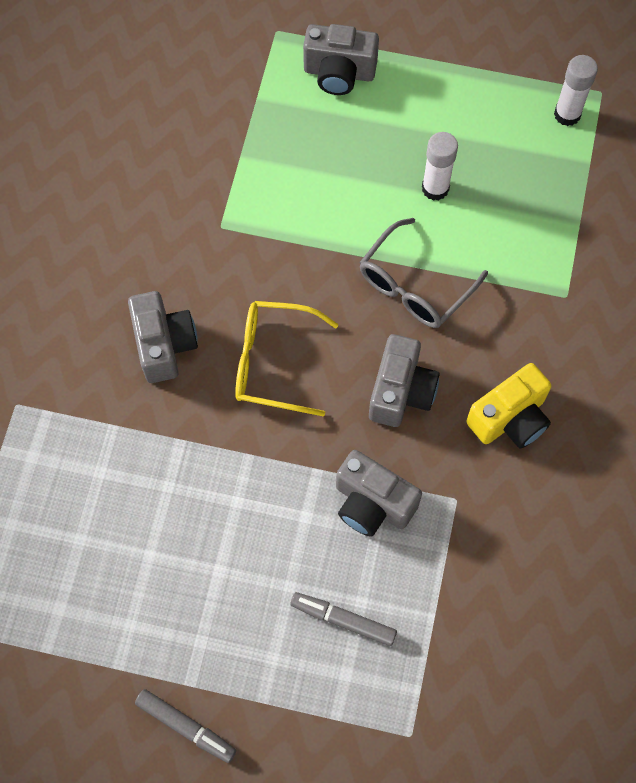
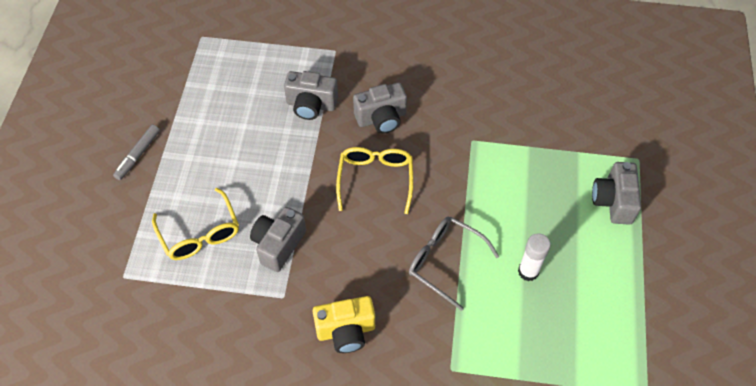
camera: 85 degrees right, 10 degrees down
grey marker [290,592,397,646] -> yellow glasses [152,188,239,260]
grey camera [369,334,440,427] -> grey camera moved to [284,71,338,120]
yellow camera [466,363,551,449] -> yellow camera turned 60 degrees counterclockwise [313,296,375,353]
white glue stick [554,55,598,126] -> none

